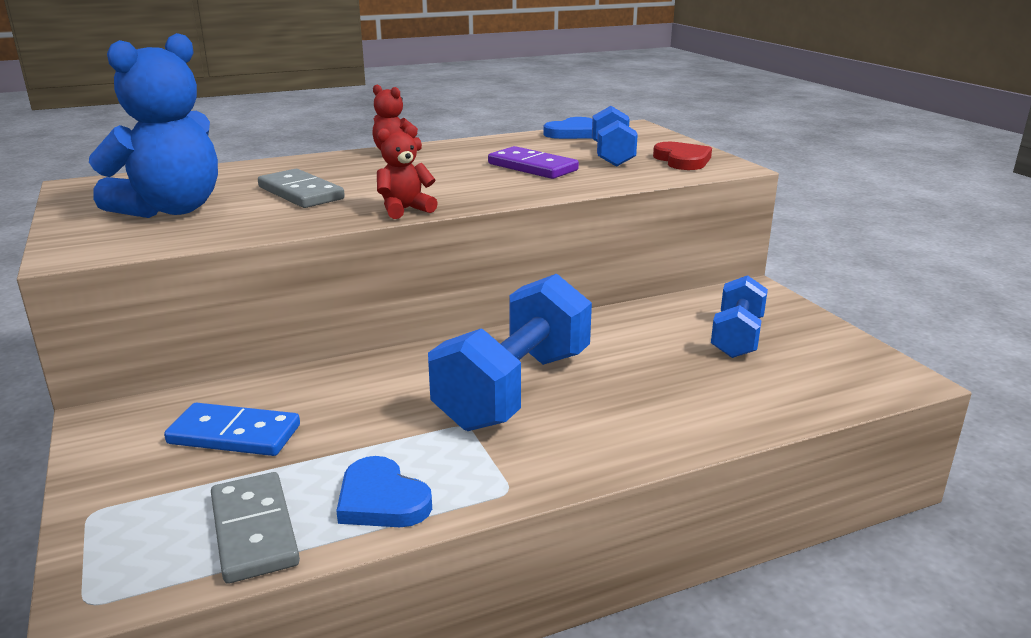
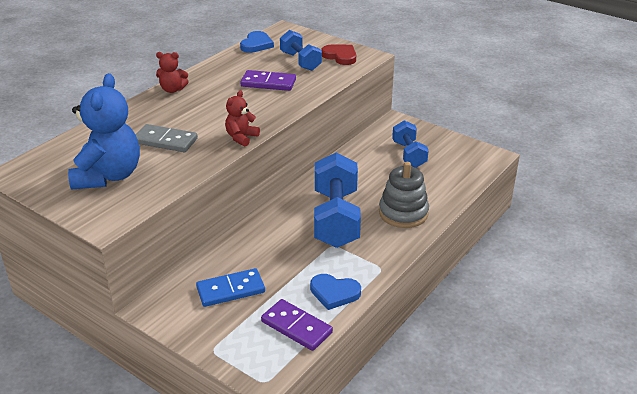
camera: 30 degrees left, 10 degrees up
grey domino [211,472,300,584] -> purple domino [261,299,333,351]
none -> grey stacking toy [379,162,429,228]

